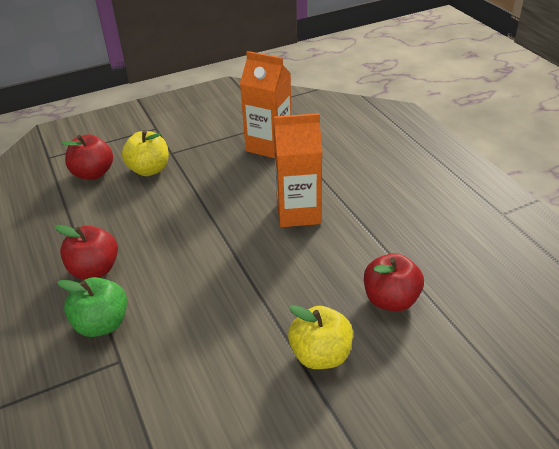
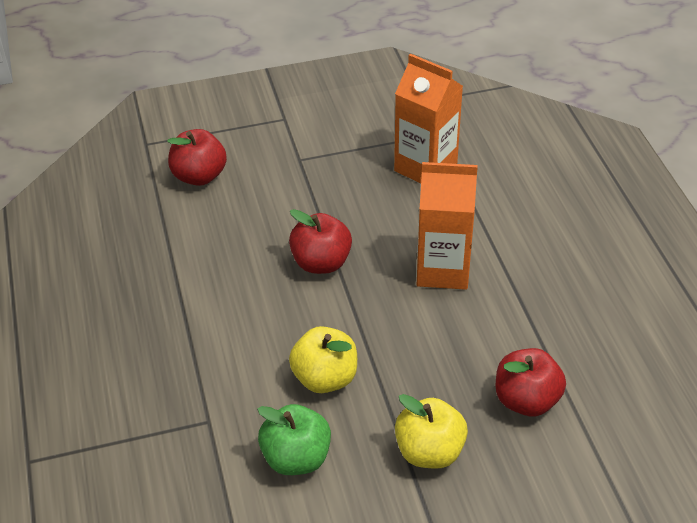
camera: 10 degrees right, 5 degrees up
red apple [55,225,118,280] -> red apple moved to [289,209,352,274]
green apple [57,277,127,337] -> green apple moved to [257,404,331,475]
yellow apple [122,130,169,176] -> yellow apple moved to [289,326,357,393]

